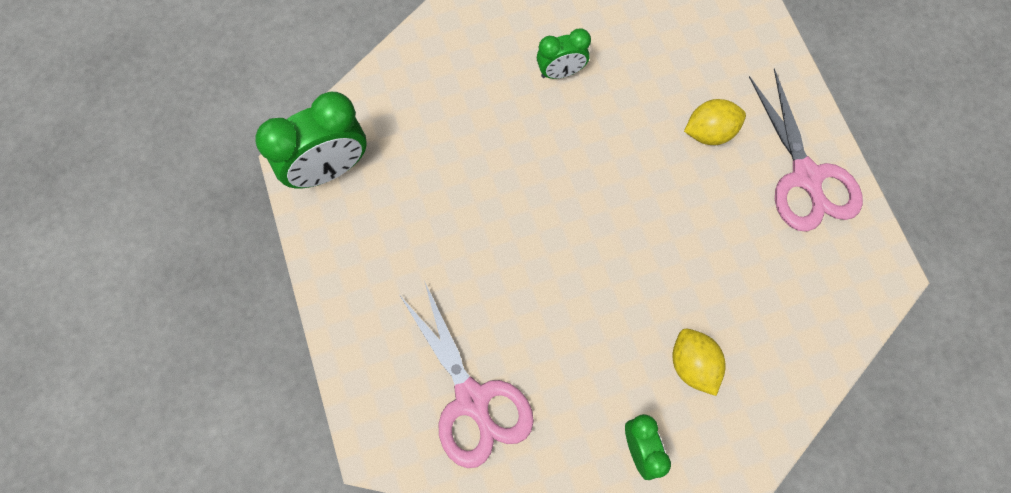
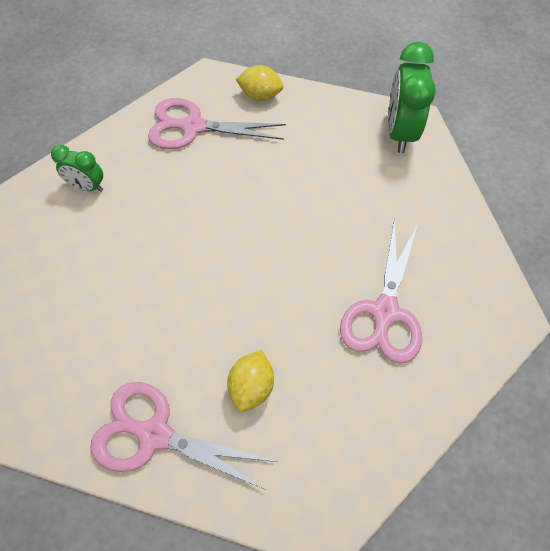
camera: 125 degrees right, 10 degrees down
green clock [537,28,591,79] -> pink scissors [340,219,422,363]
yellow lemon [673,329,726,396] -> yellow lemon moved to [236,65,284,101]

